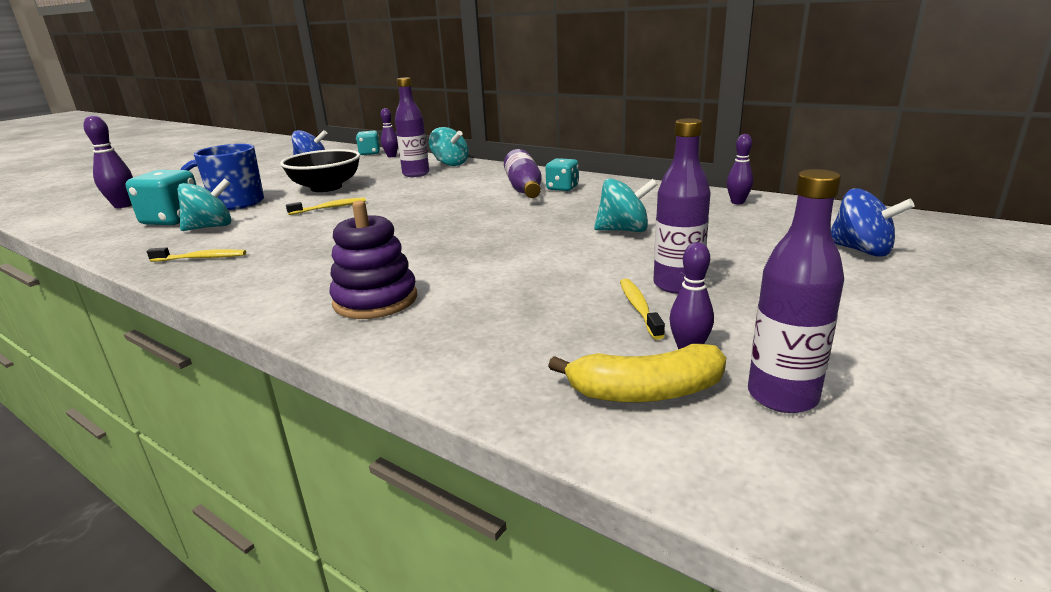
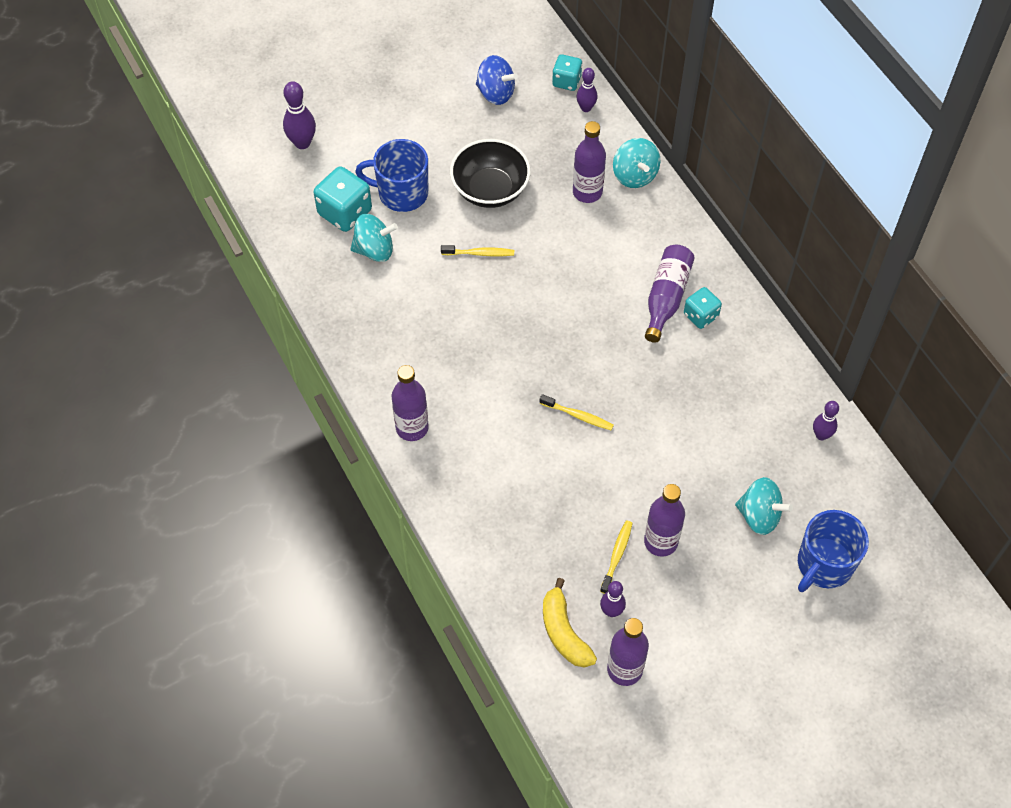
camera: 25 degrees right, 35 degrees up
yellow toothbrush [147,247,246,262] -> yellow toothbrush moved to [540,394,614,430]
purple stacking toy [329,201,417,319] -> none
yellow banana [548,344,726,402] -> yellow banana turned 45 degrees clockwise [543,578,597,668]
turquoise spinning top [594,178,658,232] -> turquoise spinning top moved to [735,477,793,535]
blue spinning top [831,188,915,257] -> blue mug [798,510,869,592]
none -> purple bottle [392,365,429,441]

